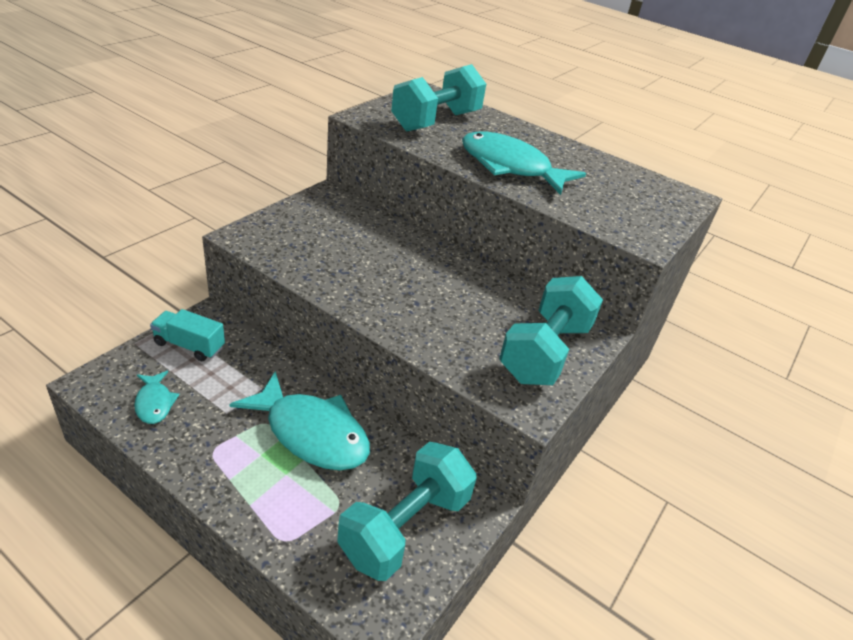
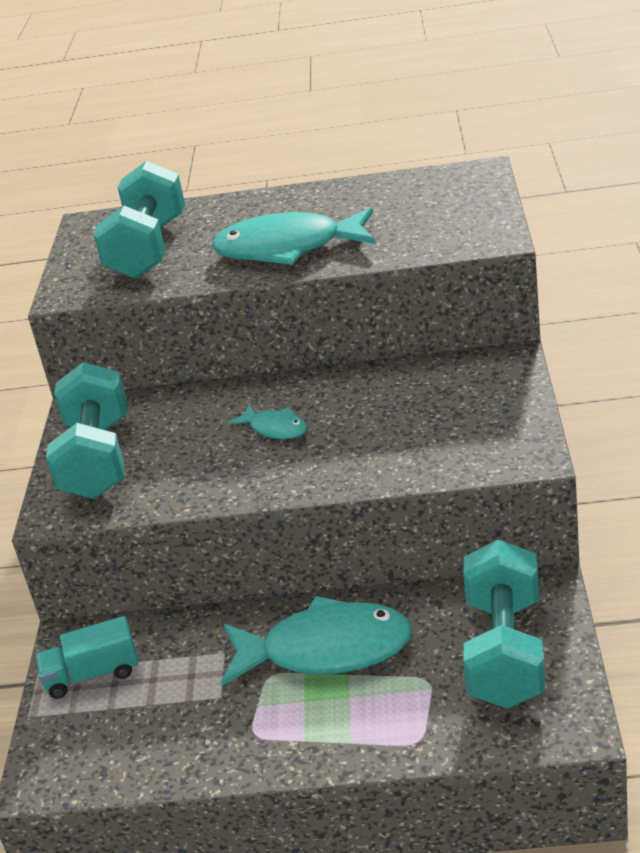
camera: 25 degrees left, 5 degrees down
turquoise fish [134,371,180,424] -> turquoise fish moved to [228,404,307,439]
turquoise dumbbell [499,276,603,385] -> turquoise dumbbell moved to [46,362,128,499]

